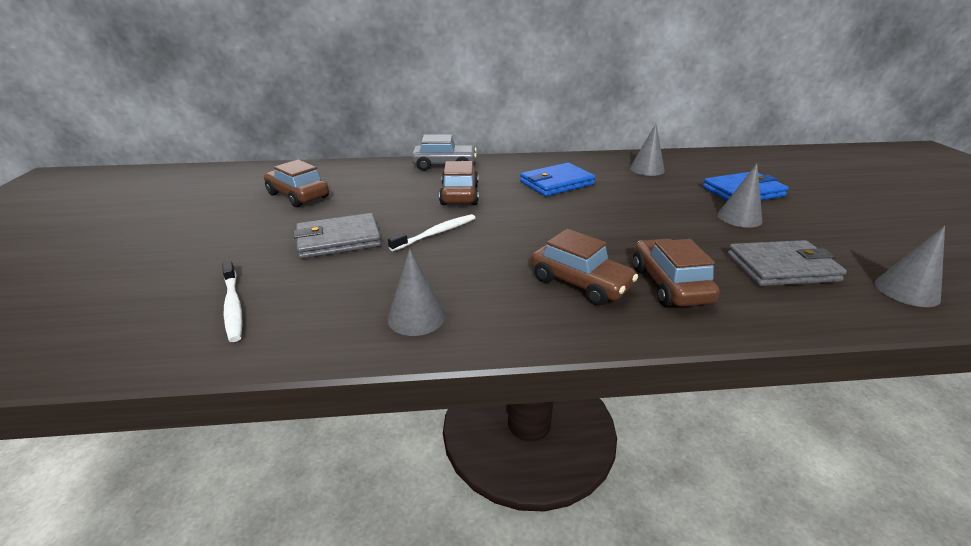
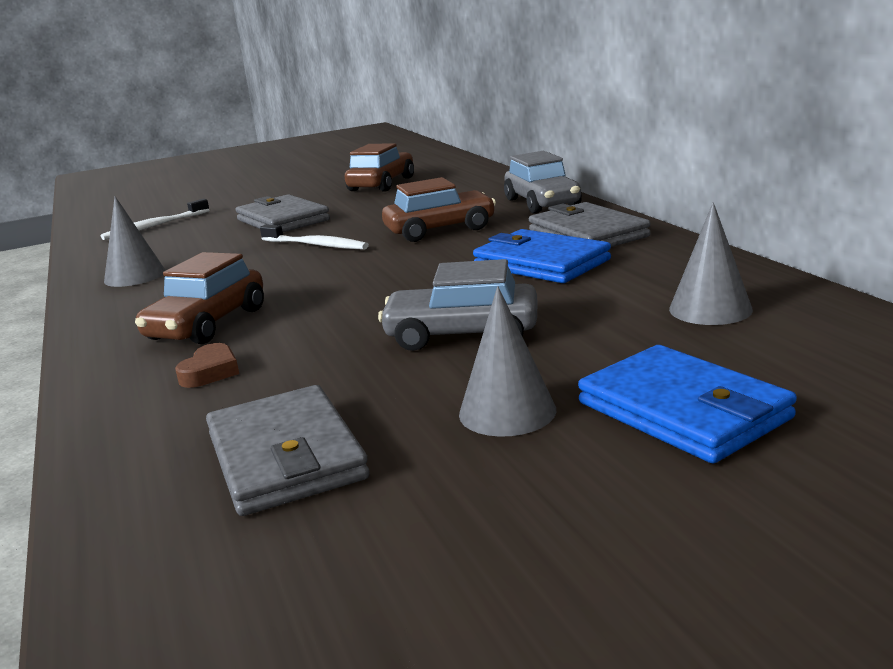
camera: 75 degrees right, 10 degrees down
brown car [633,239,719,307] -> brown heart [175,343,239,388]
grey cone [875,226,945,307] -> none
none -> grey car [378,259,537,351]
none -> grey wallet [529,202,651,247]

